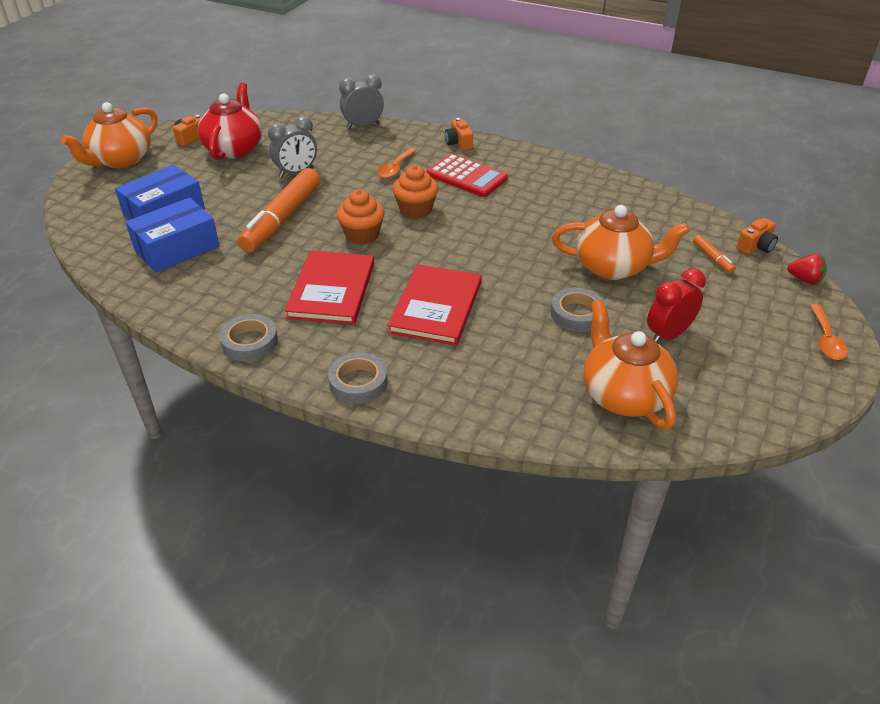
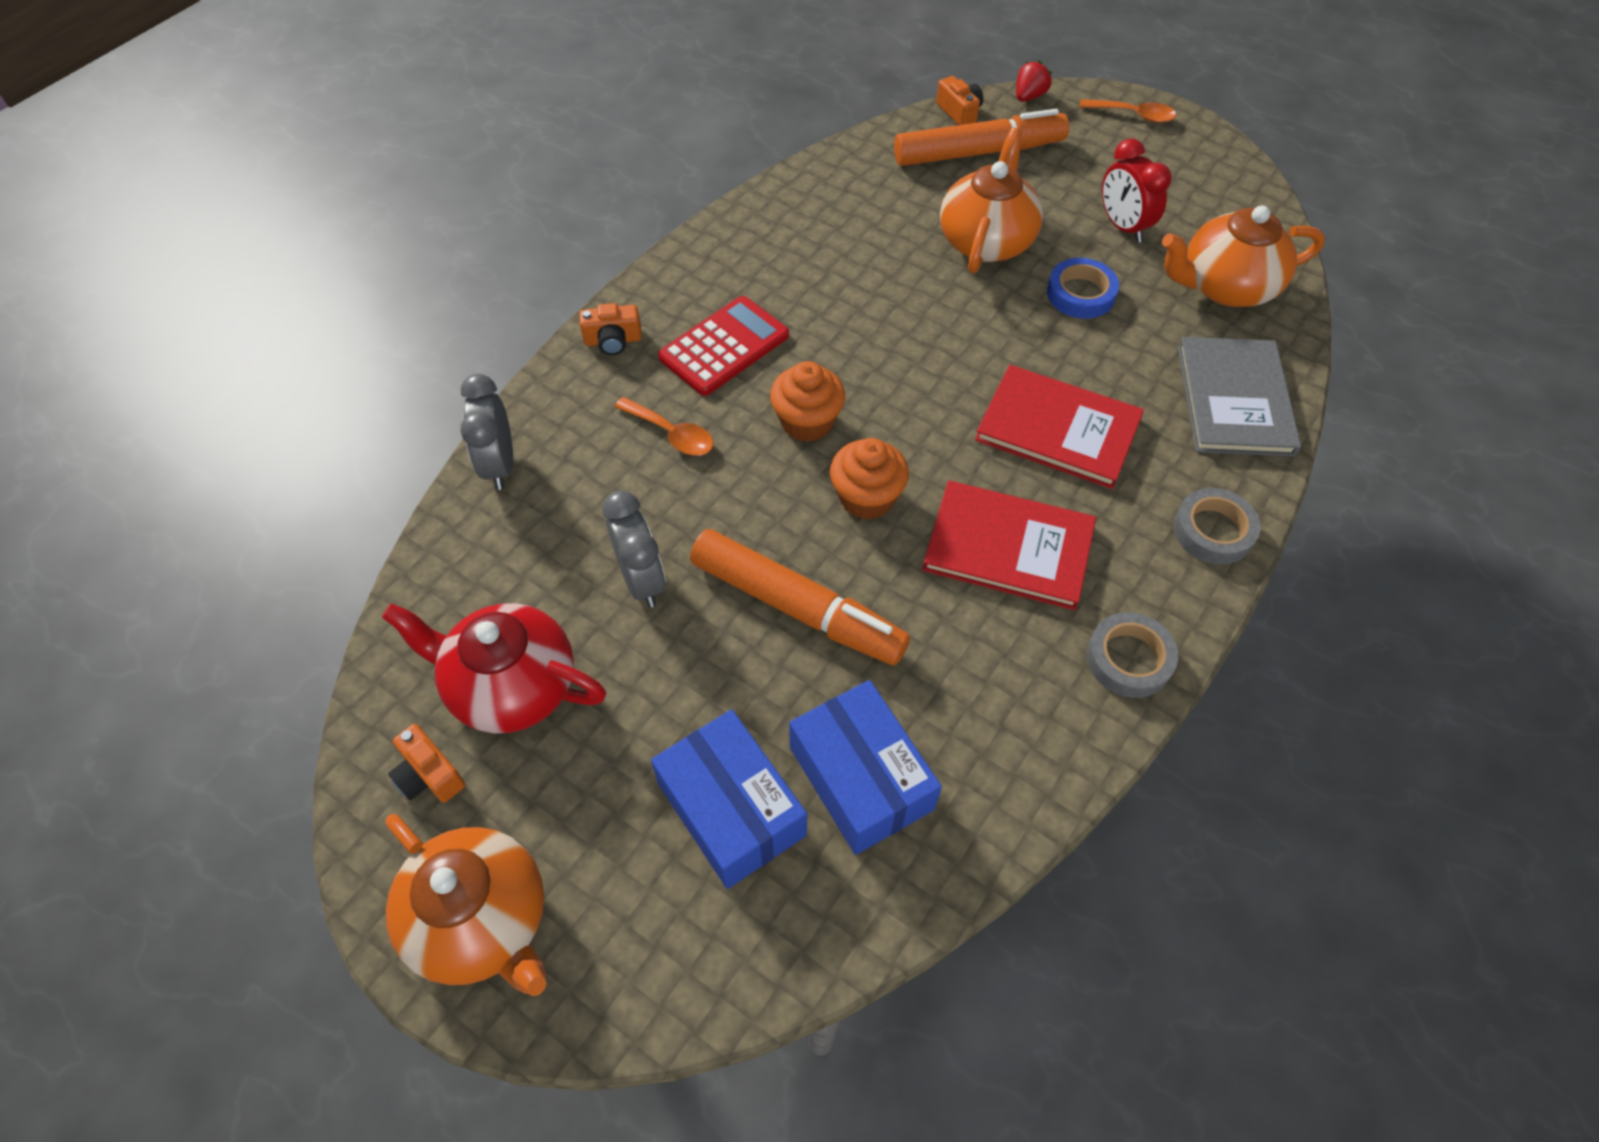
camera: 80 degrees left, 15 degrees up
grey tape [551,287,606,332] -> blue tape [1047,258,1119,319]
orange marker [693,235,736,273] -> orange marker [894,109,1069,166], size x2.41
none -> grey book [1178,337,1301,456]

